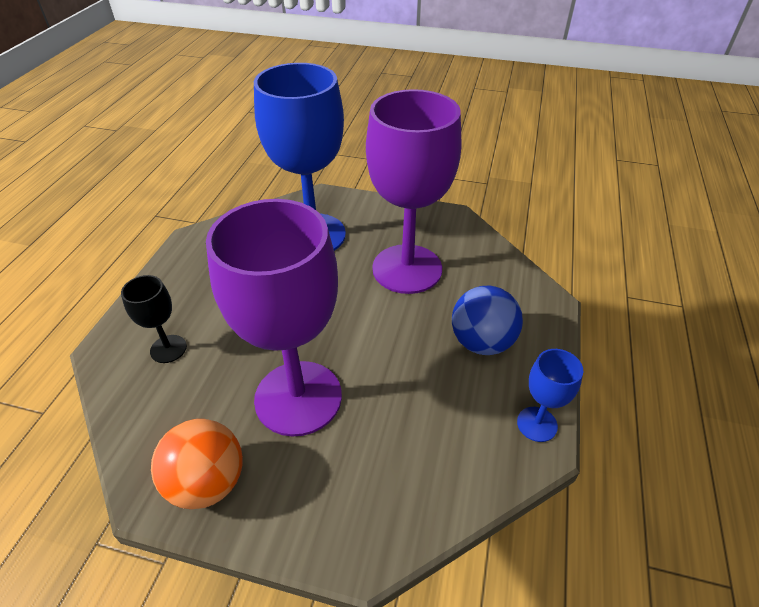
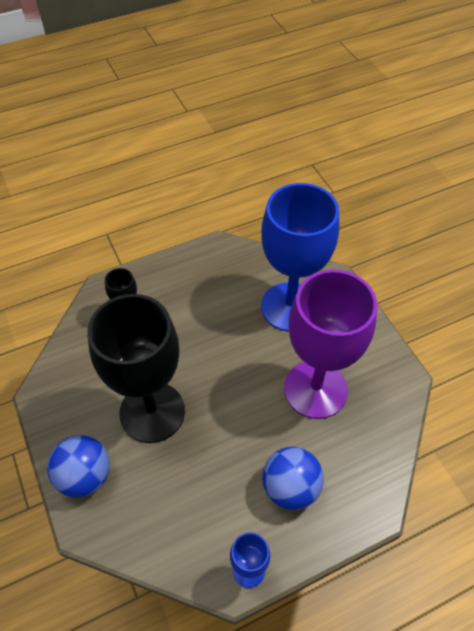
camera: 50 degrees right, 10 degrees up
orange ball [151,419,243,509] -> none
purple goblet [206,199,342,437] -> black goblet [87,294,185,443]
none -> blue ball [47,435,110,498]

